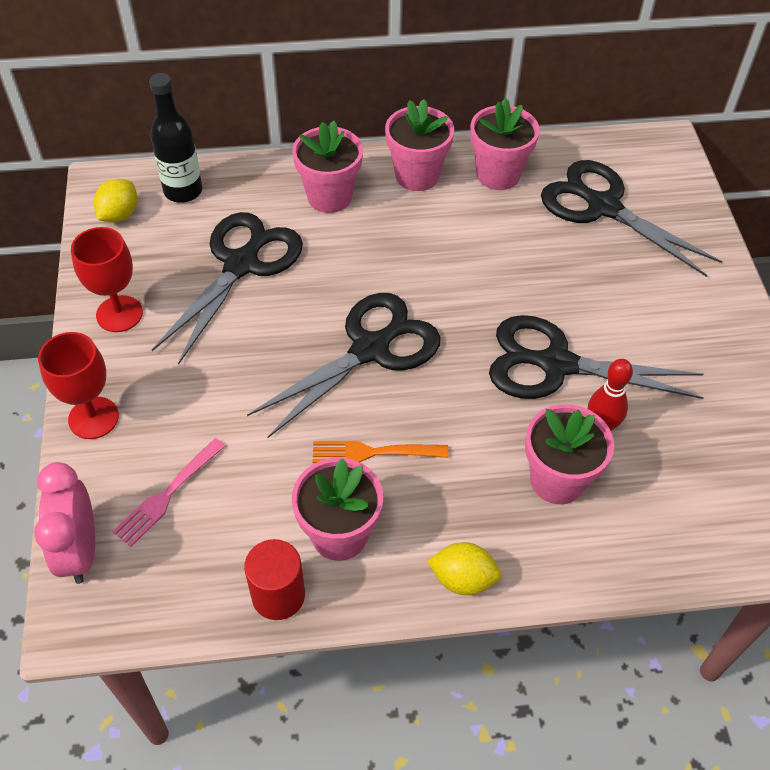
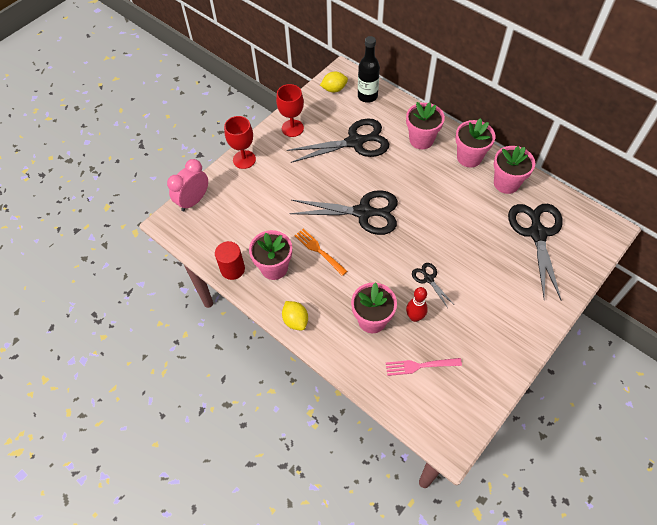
camera: 50 degrees right, 5 degrees up
pink fork [112,438,225,547] -> pink fork moved to [386,358,462,376]
black scissors [489,315,704,399] -> black scissors [412,263,453,308], size x0.46

